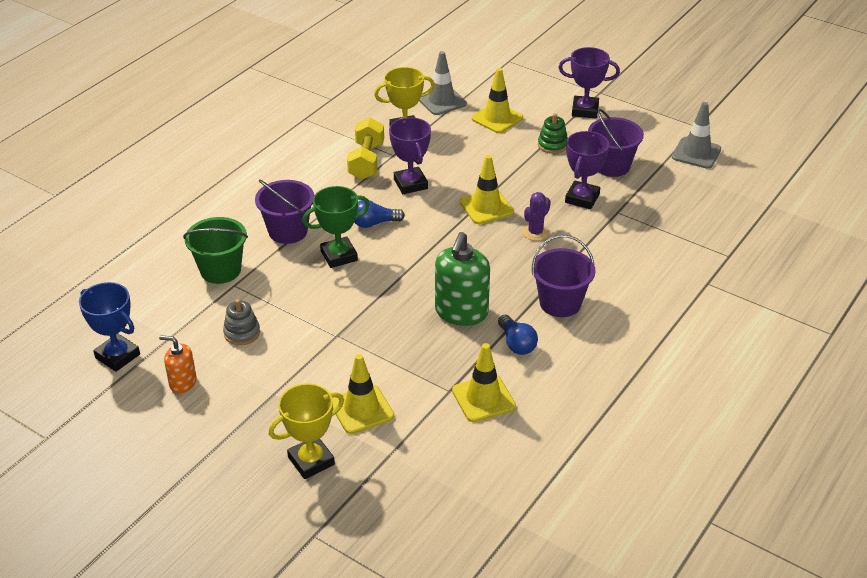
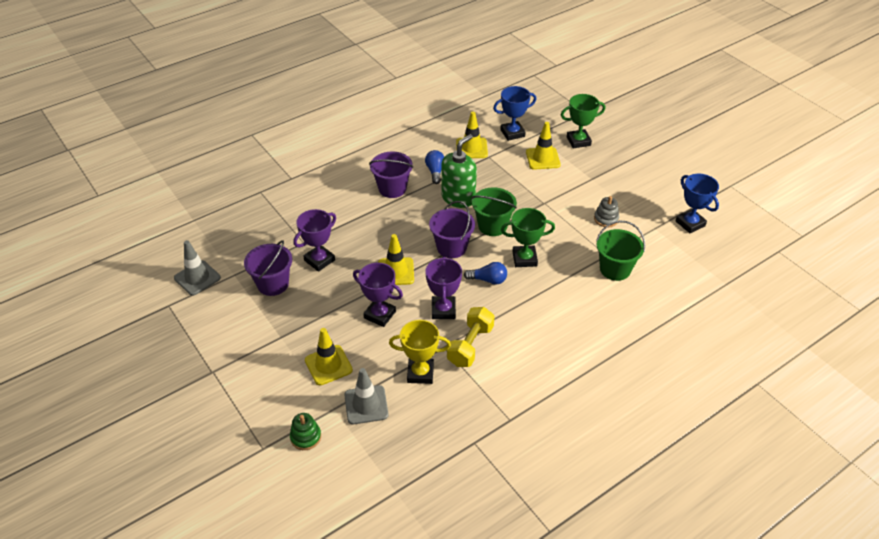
camera: 160 degrees left, 5 degrees up
orange soap dispenser [159,335,197,394] -> none
purple bucket [255,179,314,244] -> purple bucket moved to [429,201,475,258]
yellow trophy [269,383,344,479] -> green trophy [561,94,605,148]
purple cactus [522,192,551,241] -> none
green stacking toy [538,113,568,154] -> green stacking toy moved to [290,413,321,450]
purple trophy [558,47,620,118] -> purple trophy moved to [353,263,403,327]
none -> green bucket [472,187,517,236]
none -> blue trophy [493,86,537,141]

